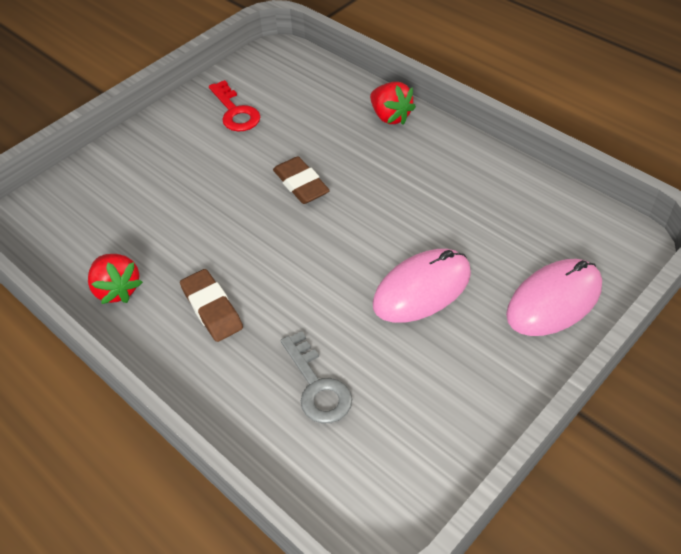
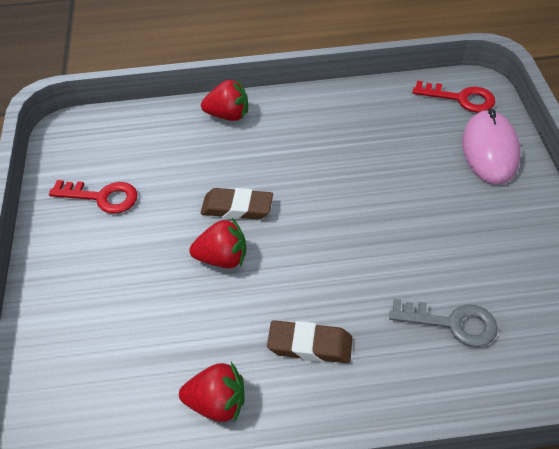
camera: 50 degrees left, 0 degrees up
pink mouse [373,249,471,323] -> none
none -> red strawberry [189,218,246,268]
none -> red key [412,81,495,113]

